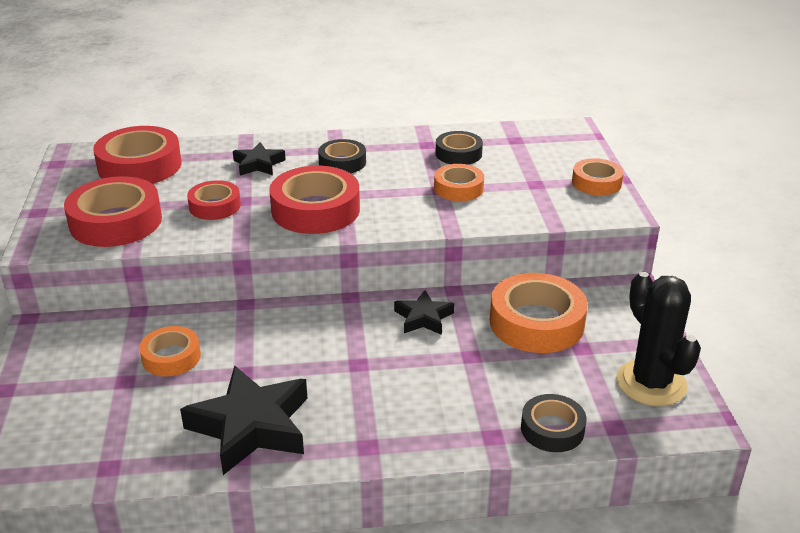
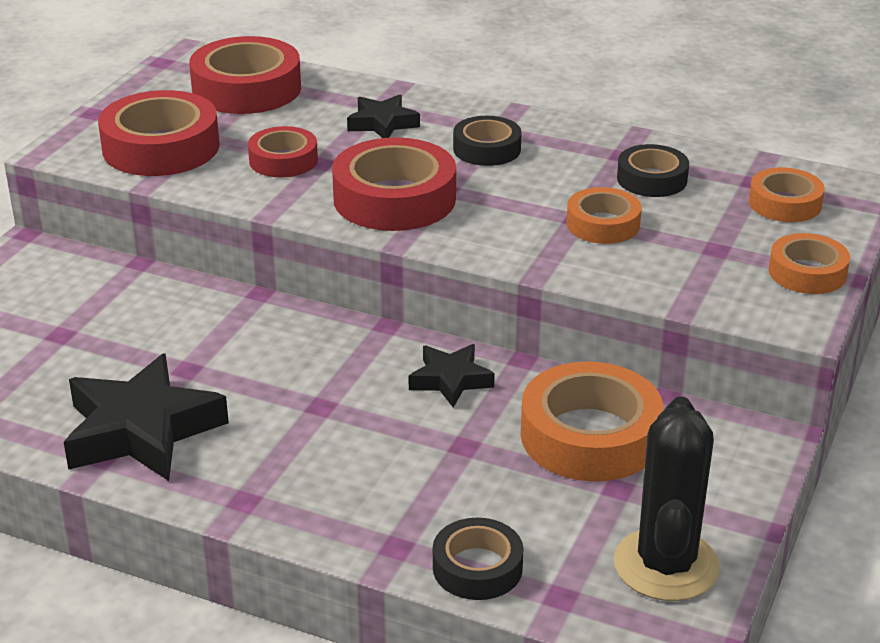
camera: 30 degrees right, 0 degrees up
orange tape [139,326,201,377] -> orange tape moved to [749,167,824,222]

